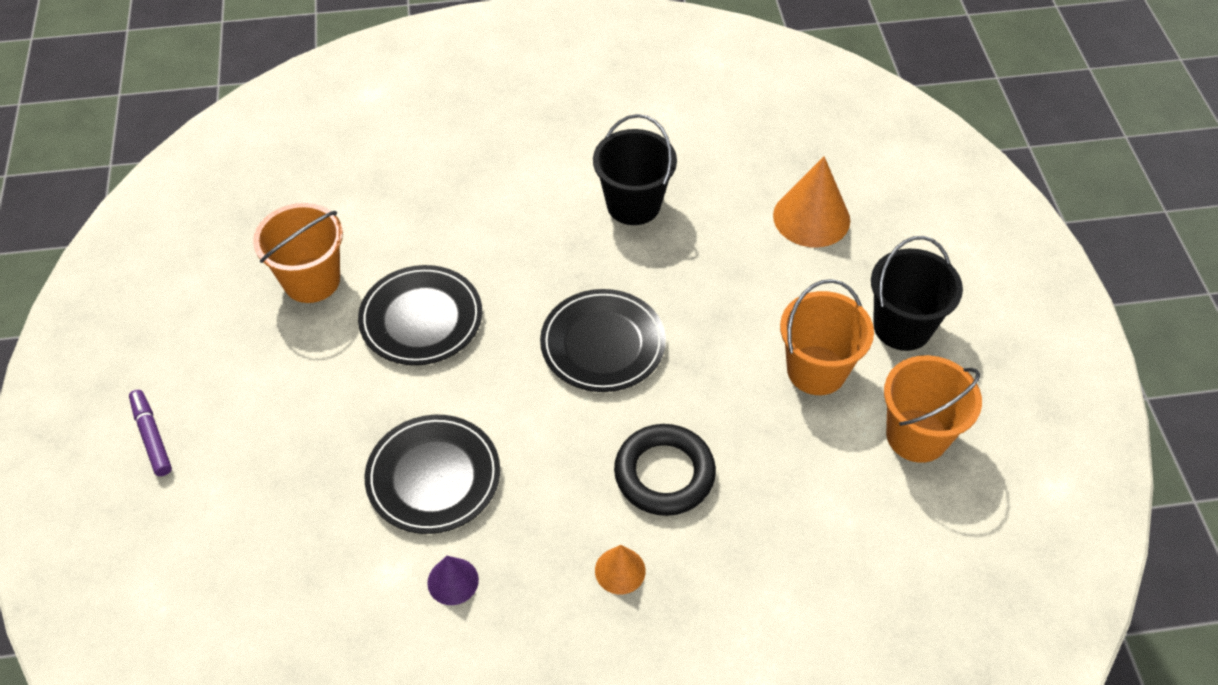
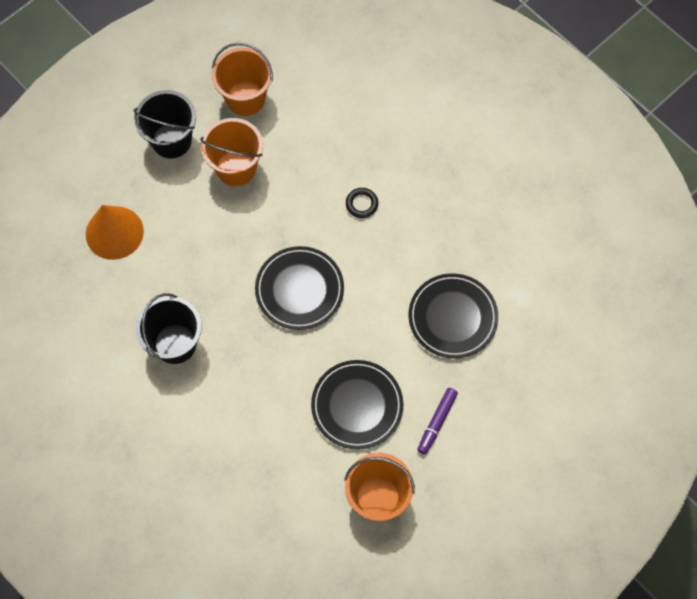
camera: 125 degrees left, 15 degrees up
purple marker [129,390,172,476] -> purple marker moved to [417,388,458,454]
purple cone [427,556,479,605] -> none
orange cone [595,545,646,594] -> none
black ring [614,424,716,516] -> black ring [346,188,378,218], size x0.50

